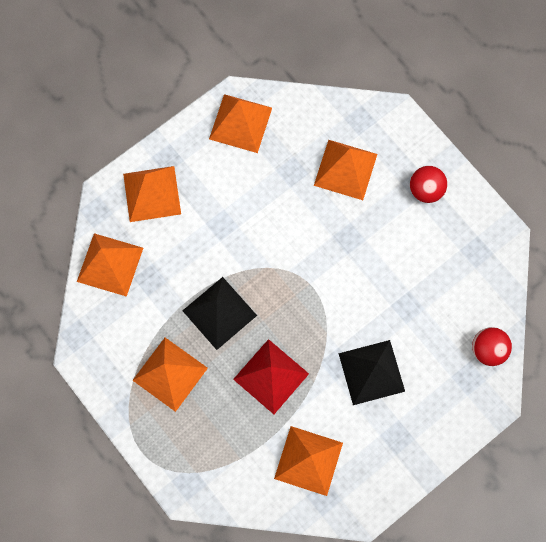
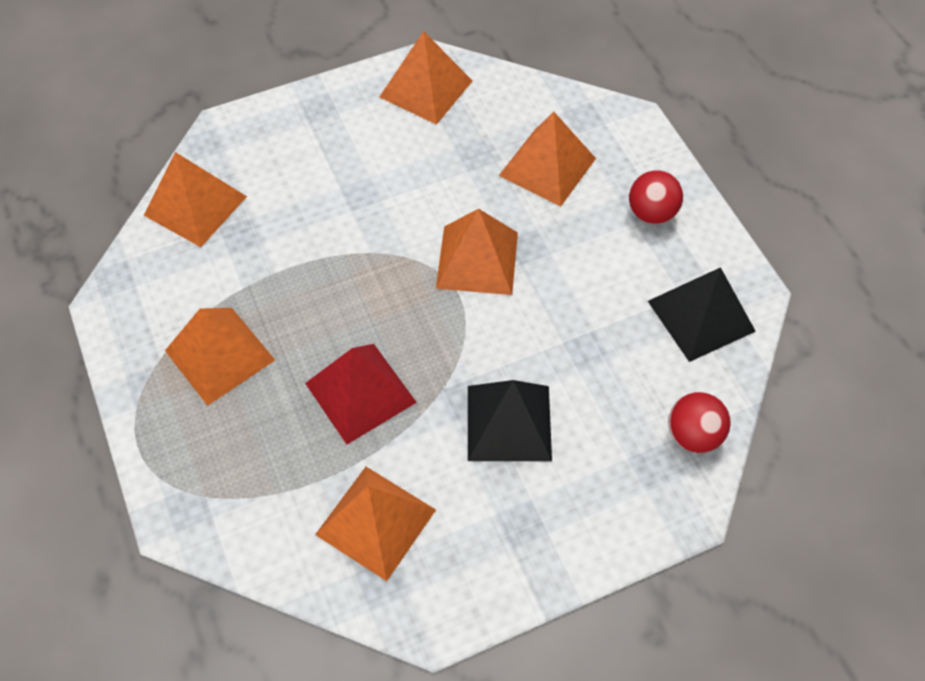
camera: 15 degrees right, 15 degrees down
orange pyramid [123,166,181,222] -> orange pyramid moved to [436,209,518,295]
black pyramid [183,277,257,350] -> black pyramid moved to [648,267,756,362]

